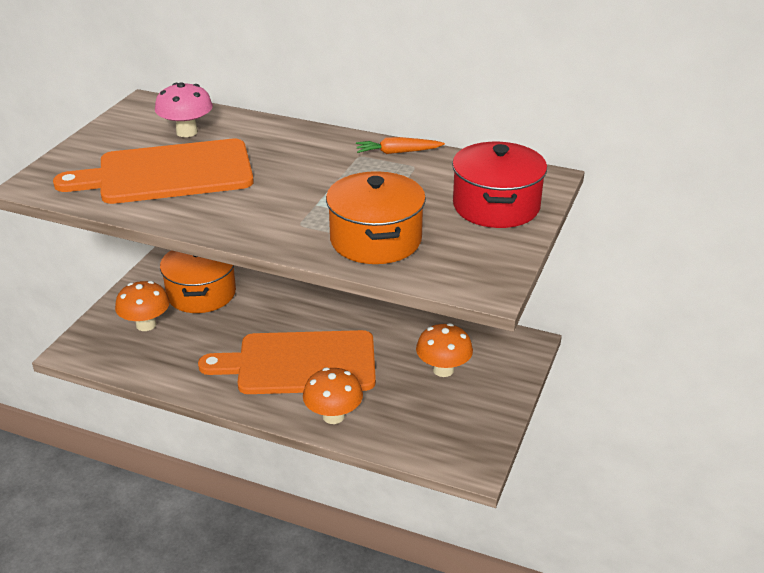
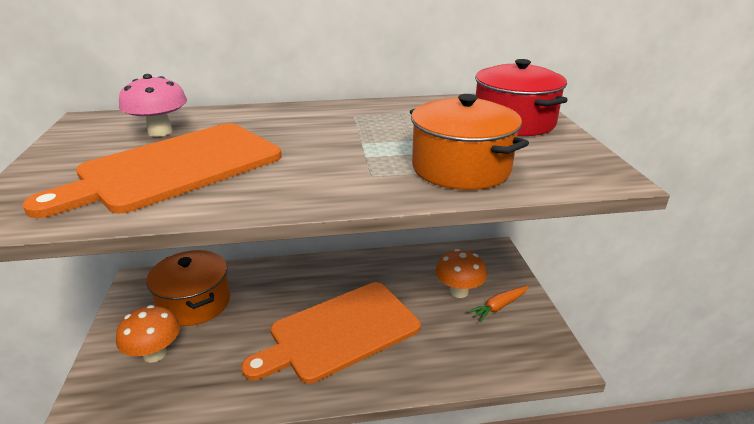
camera: 30 degrees left, 5 degrees down
orange mushroom [303,367,363,424] -> none
orange carrot [356,137,445,154] -> orange carrot moved to [467,286,529,322]

